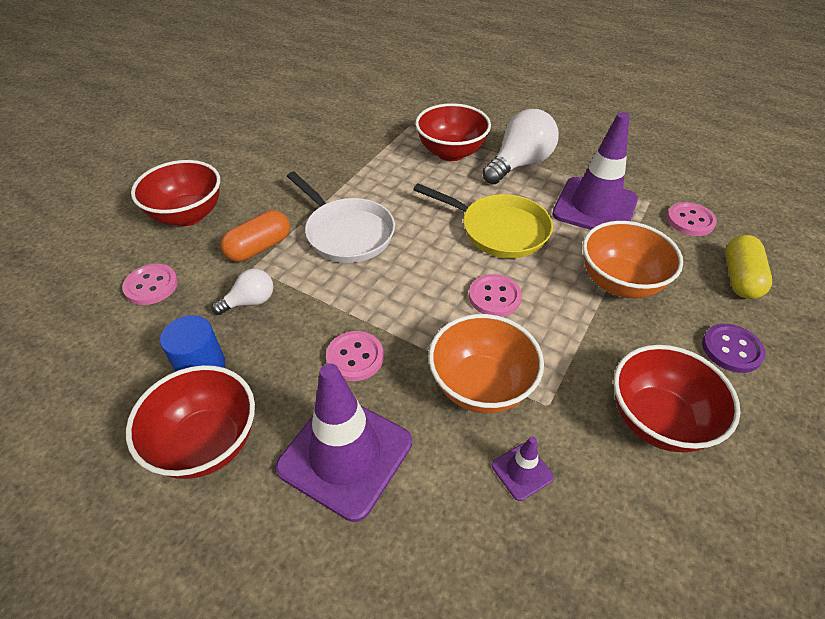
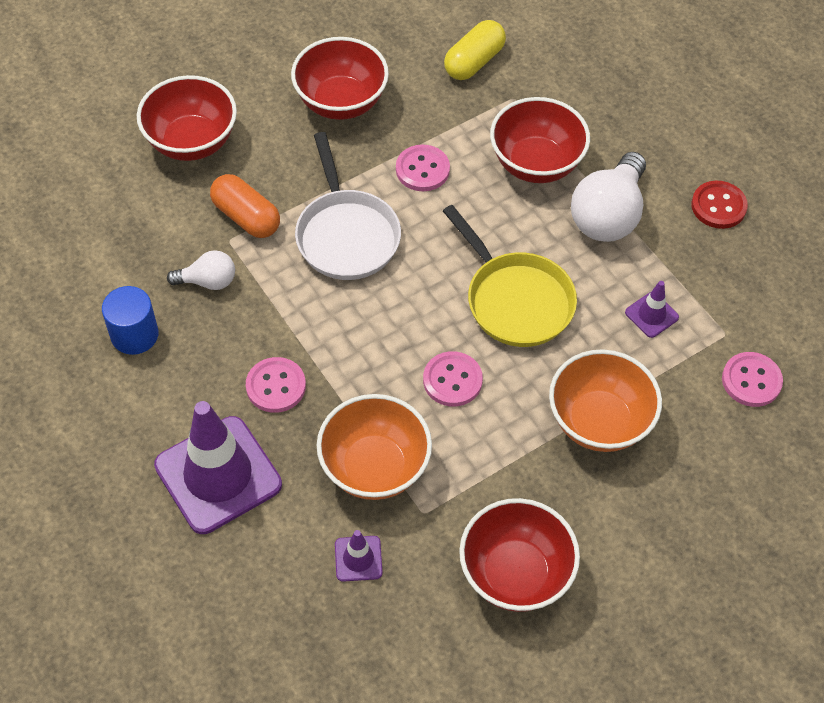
camera: 25 degrees right, 10 degrees up
pink button [122,264,178,305] -> pink button moved to [396,145,450,191]
red bowl [126,365,255,479] -> red bowl moved to [291,37,389,120]
orange capsule [221,210,290,262] -> orange capsule turned 60 degrees clockwise [210,174,280,238]
white light bulb [482,109,559,184] -> white light bulb turned 135 degrees clockwise [571,152,646,242]
purple traffic cone [552,112,638,230] -> purple traffic cone [625,281,679,338], size x0.44
purple button [702,324,766,373] -> none
yellow capsule [725,235,772,299] -> yellow capsule moved to [444,20,506,80]
none -> red button [691,181,748,229]

